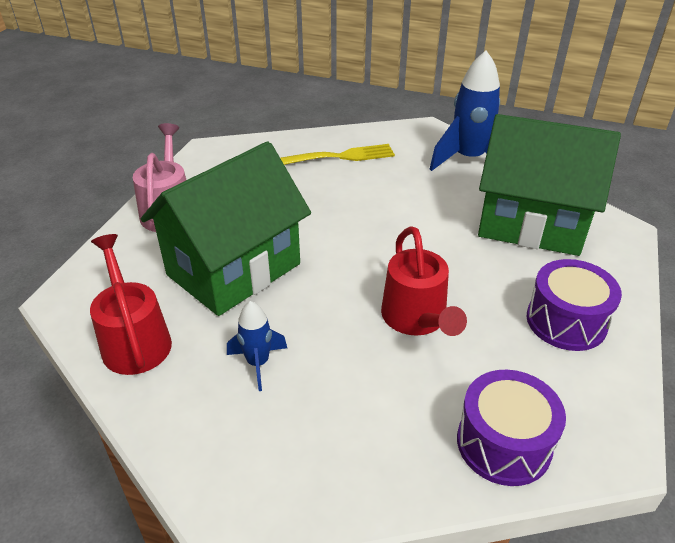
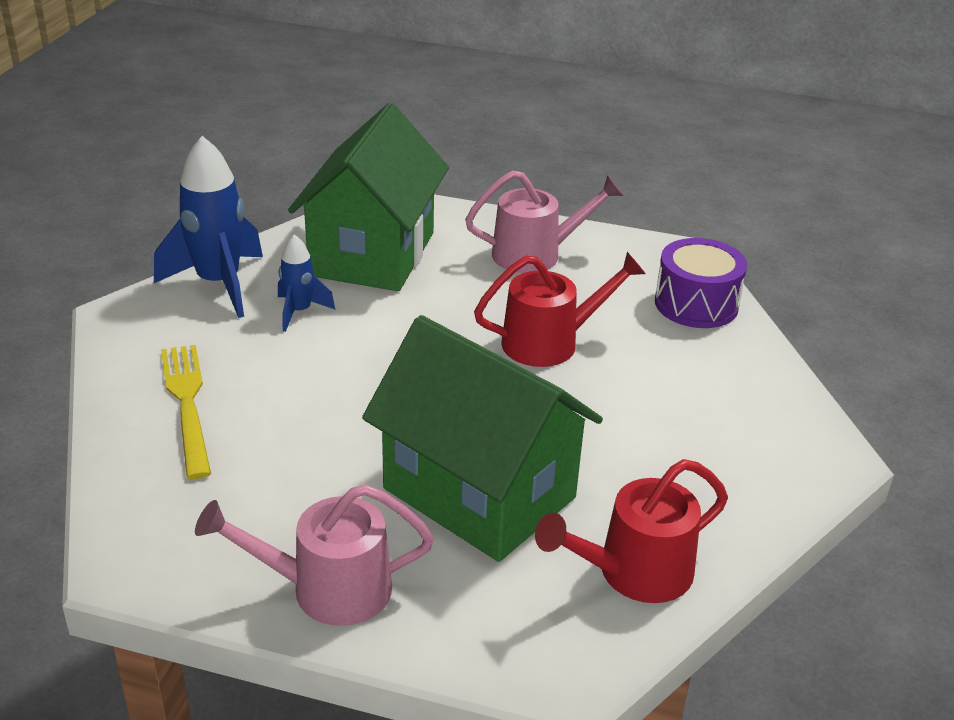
camera: 95 degrees left, 5 degrees down
blue rocket [227,301,287,391] -> blue rocket moved to [278,234,335,332]
purple drum [526,259,622,351] -> pink watering can [465,170,624,273]

